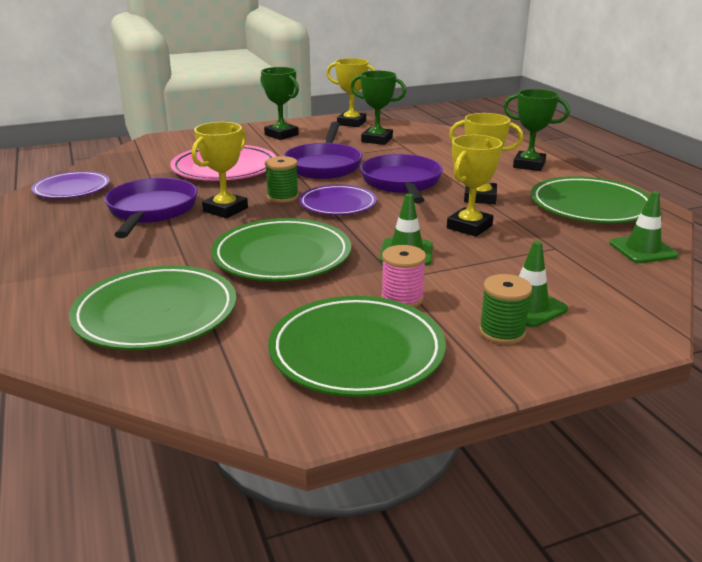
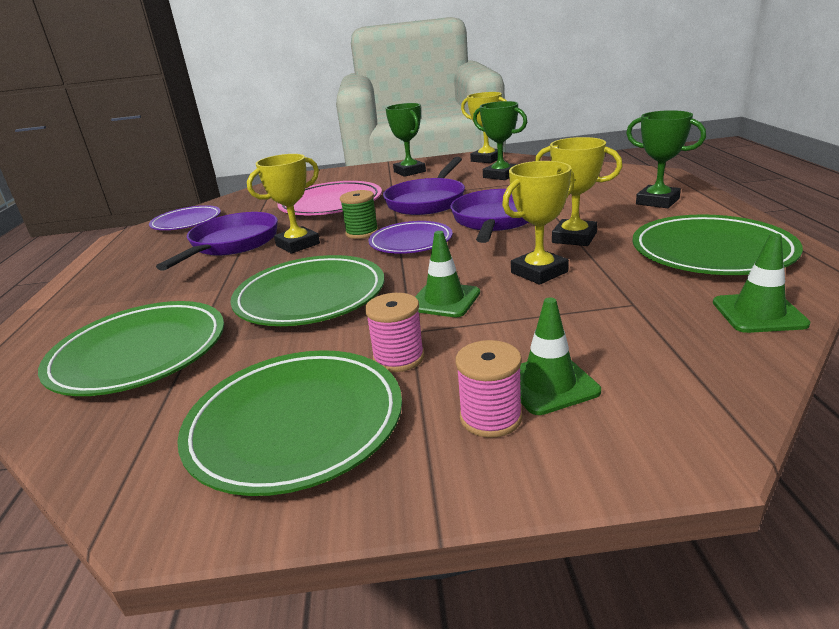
camera: 20 degrees right, 0 degrees up
green spool [479,274,532,344] -> pink spool [456,340,522,438]

